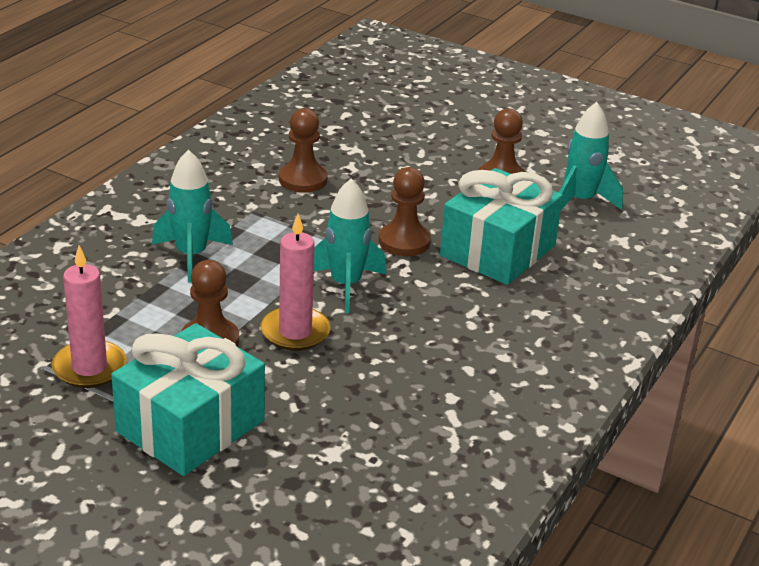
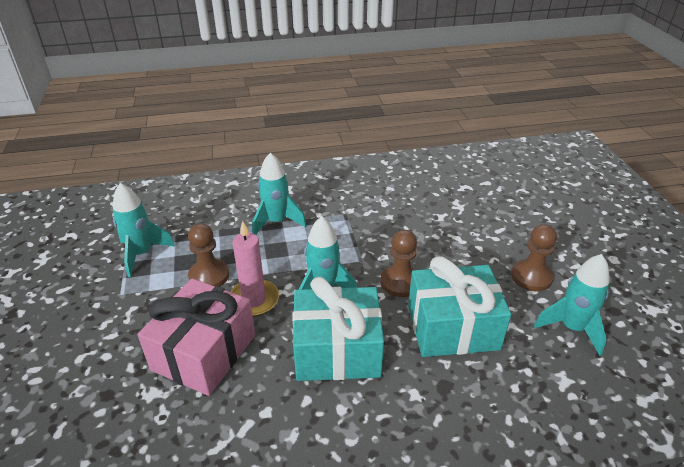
camera: 50 degrees right, 5 degrees up
pink candle [51,245,127,388] -> turquoise rocket [113,183,175,277]
turquoise gift [111,323,265,476] -> turquoise gift moved to [292,277,384,381]
brown pawn [279,108,328,193] -> none
none -> pink gift [138,278,255,396]

